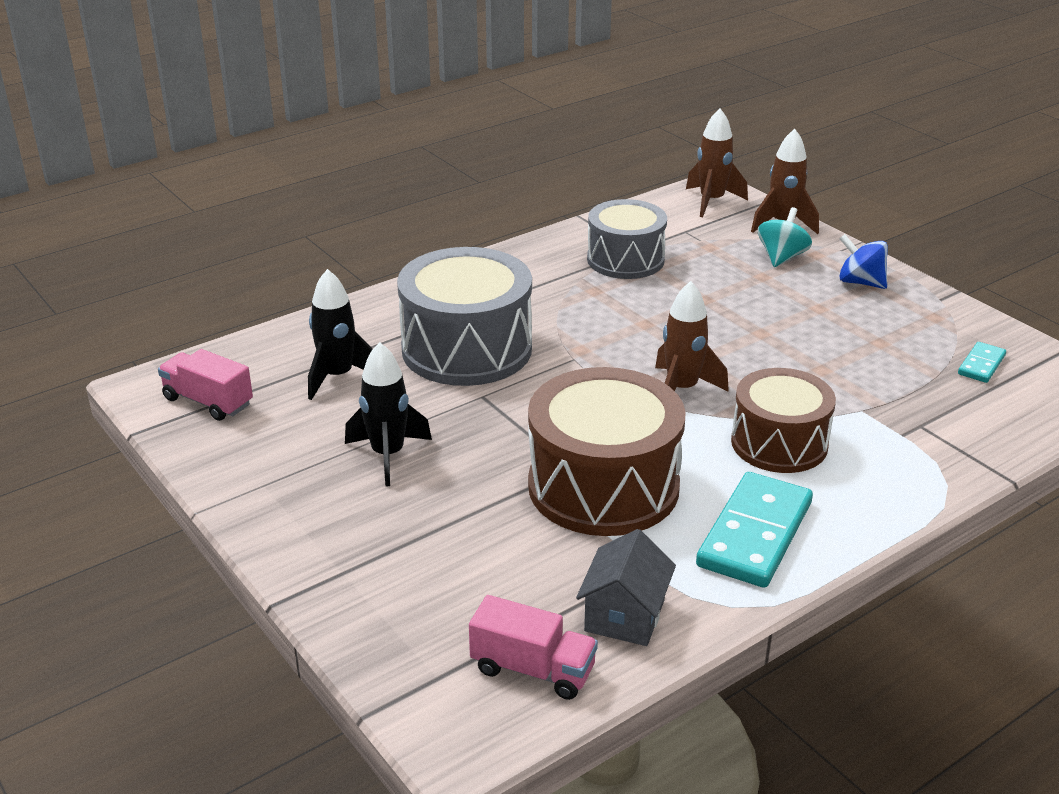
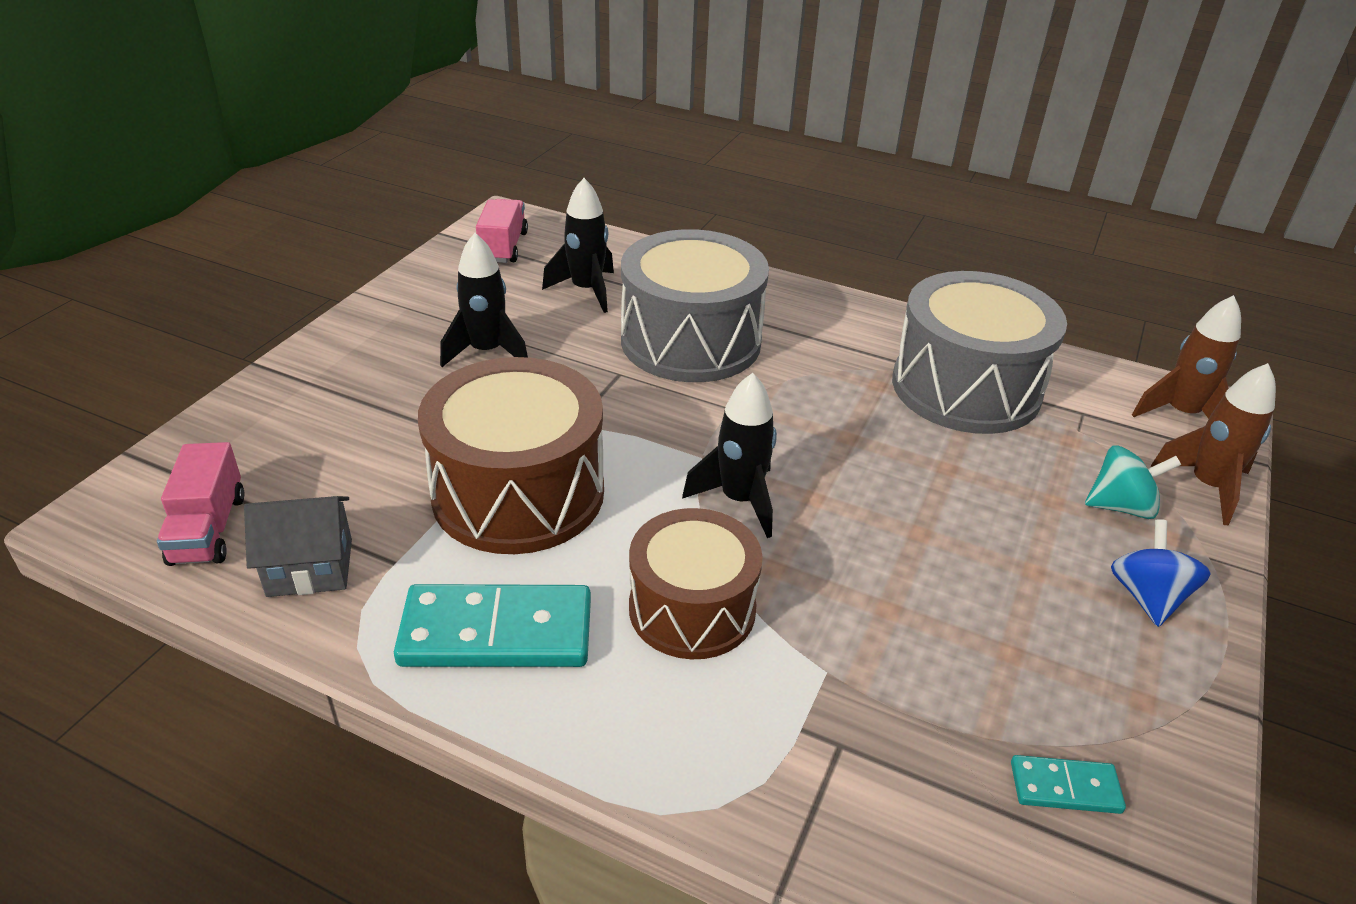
camera: 60 degrees right, 5 degrees up
grey drum [587,199,667,279] -> grey drum [892,271,1067,434], size x1.51
brown rocket [655,281,729,392] -> black rocket [682,373,777,538]

